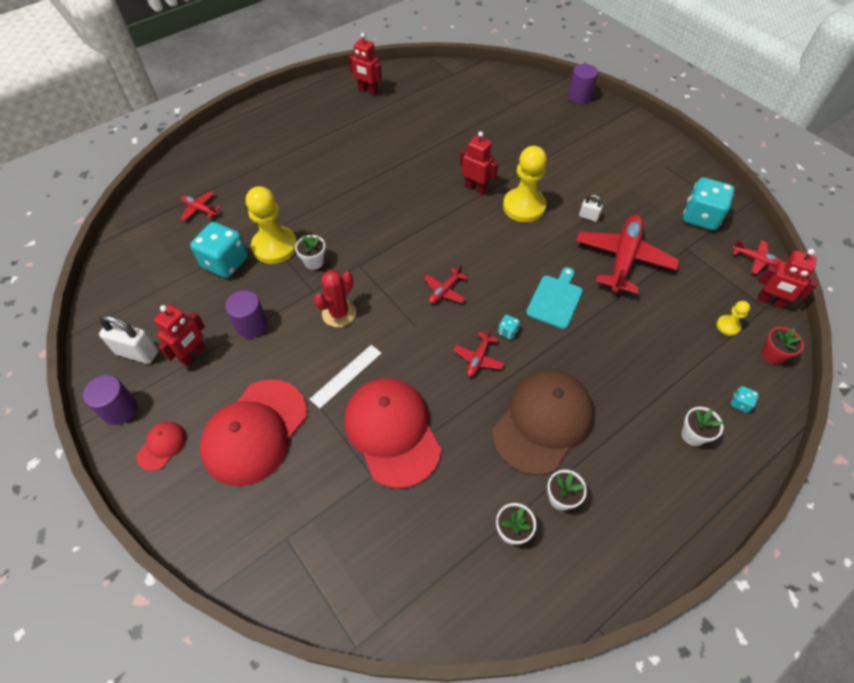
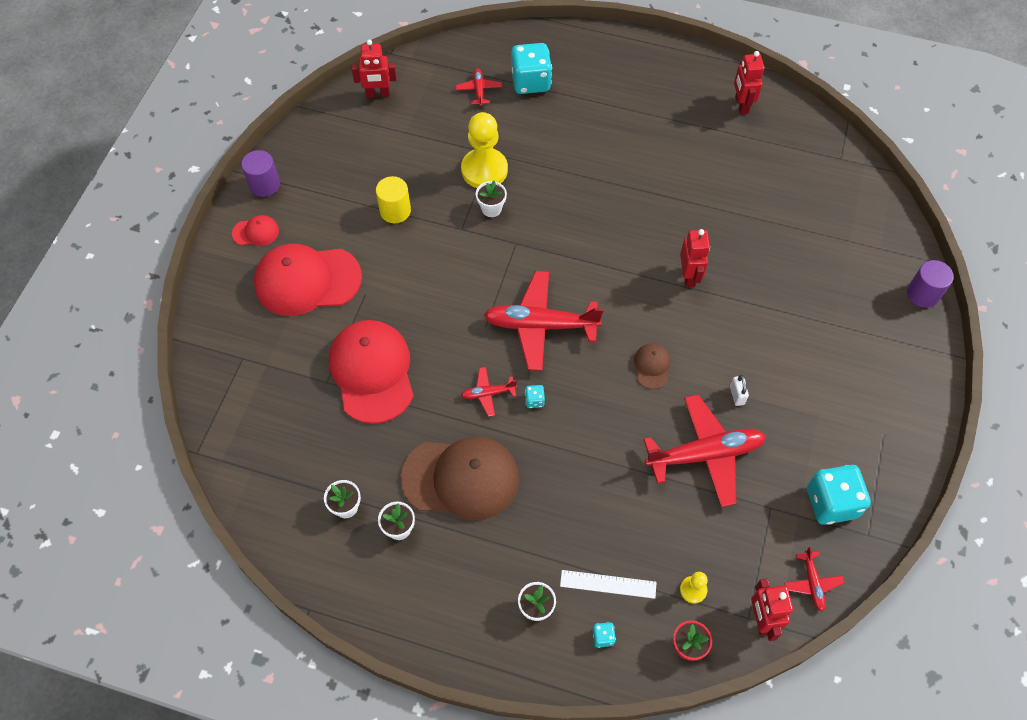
camera: 55 degrees right, 5 degrees up
white padlock [99,314,158,364] -> none
red robot [154,305,205,366] -> red robot moved to [352,40,397,98]
turquoise dice [190,222,248,278] -> turquoise dice moved to [511,43,552,94]
purple cylinder [225,290,267,338] -> yellow cylinder [376,176,411,223]
white ruler [310,345,382,408] -> white ruler moved to [560,570,657,599]
red cactus [314,270,356,327] -> none
red cap [344,378,442,488] -> red cap turned 45 degrees counterclockwise [329,320,414,424]
red plane [424,265,467,304] -> red plane [484,271,604,371], size x2.14
yellow pawn [503,146,547,223] -> none
turquoise cutting board [526,267,583,329] -> none
none -> brown cap [634,343,670,389]

